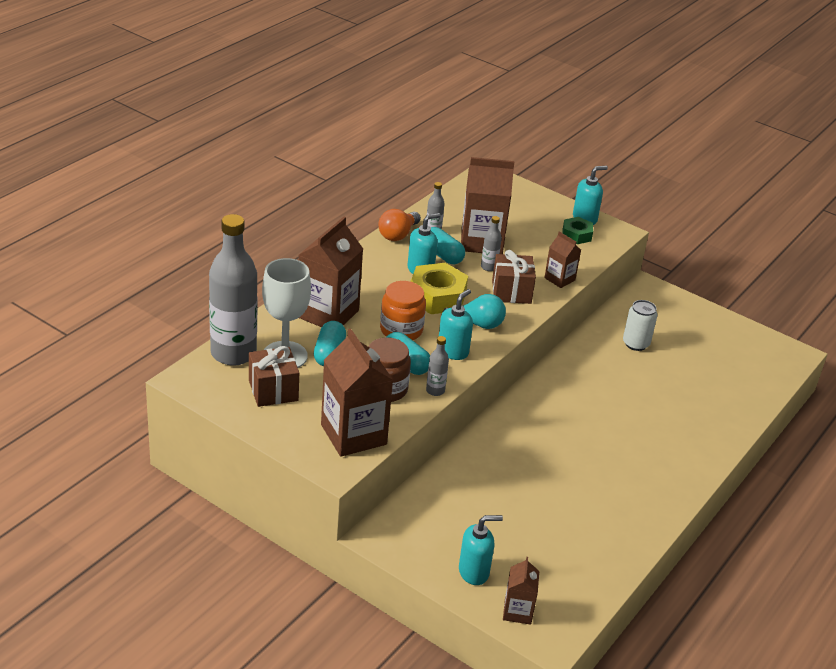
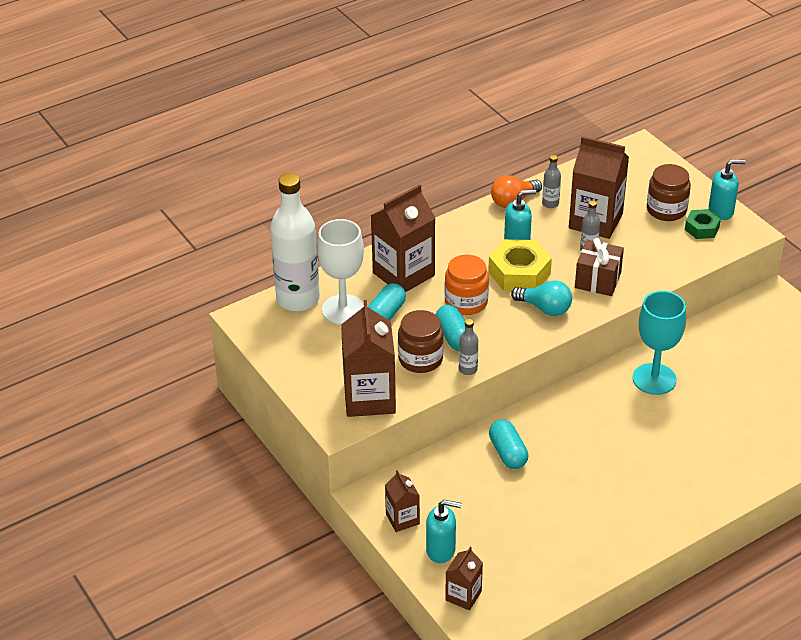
camera: 25 degrees right, 5 degrees up
grey bottle [209,214,258,366] -> white bottle [270,173,320,311]
brown gift [249,346,299,407] -> none
turquoise capsule [431,227,465,264] -> turquoise capsule moved to [489,419,528,469]
turquoise soap dispenser [439,289,473,360] -> none
brown carton [544,232,581,288] -> brown carton moved to [385,470,420,532]
white can [623,300,657,351] -> none
none -> turquoise goblet [633,291,686,395]
none -> brown jar [647,164,691,221]

